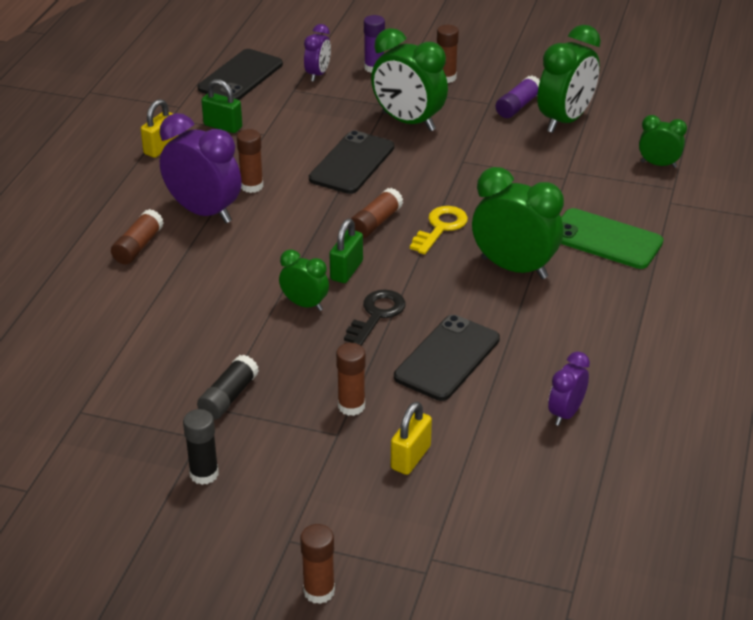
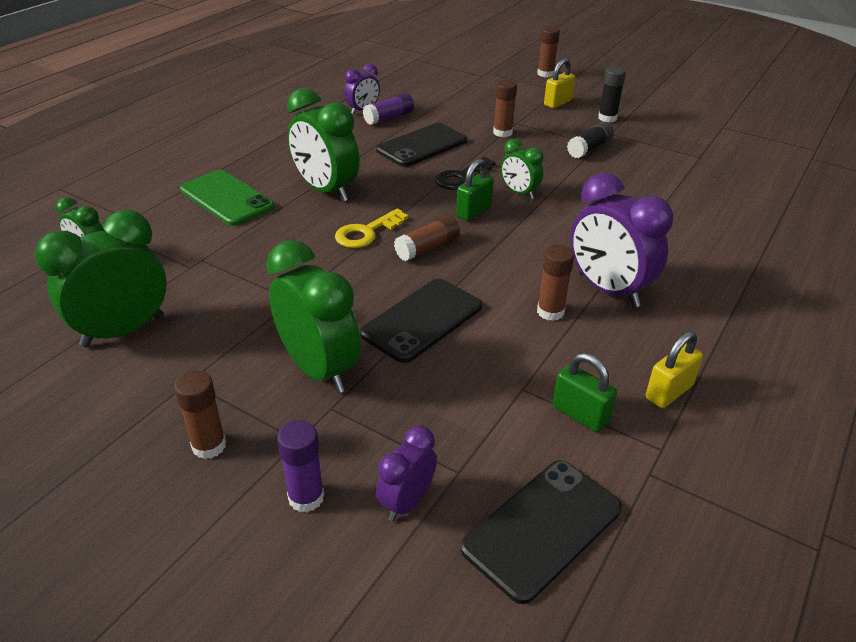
camera: 165 degrees left, 0 degrees up
brown glue stick [111,209,164,264] -> none
yellow padlock [391,402,432,475] -> yellow padlock moved to [544,58,575,108]
purple glue stick [496,76,540,118] -> purple glue stick moved to [363,93,414,125]

